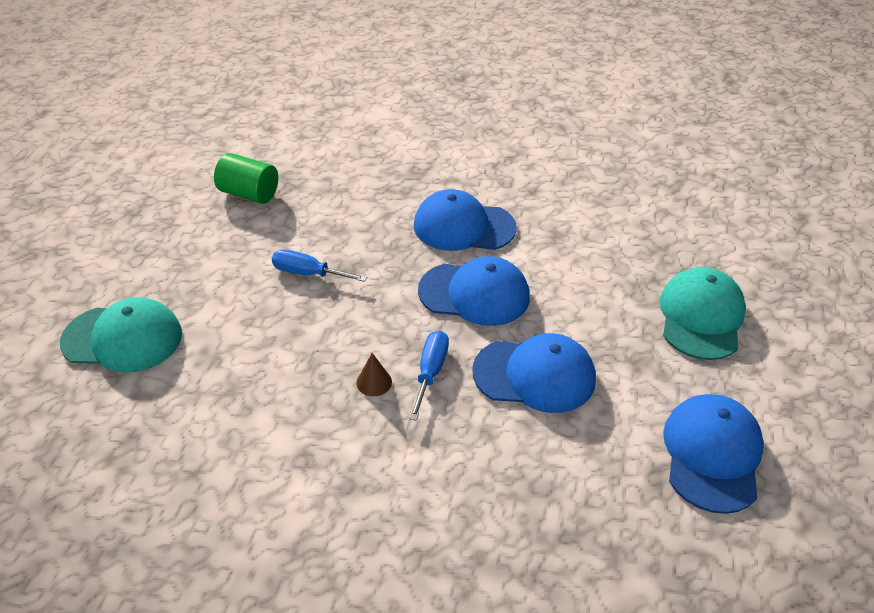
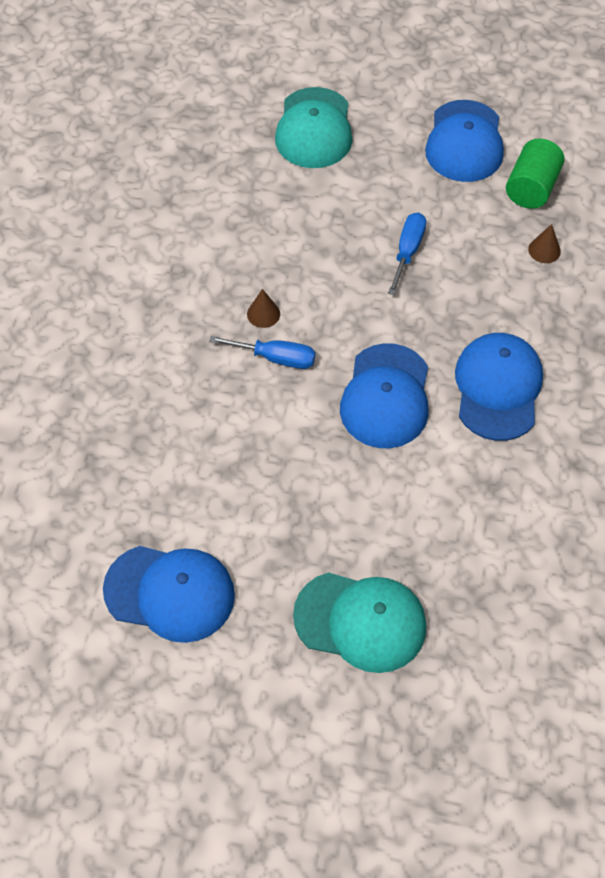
camera: 90 degrees right, 15 degrees up
blue cap [472,333,596,413] -> blue cap moved to [425,100,504,182]
none -> brown cone [528,224,561,263]

